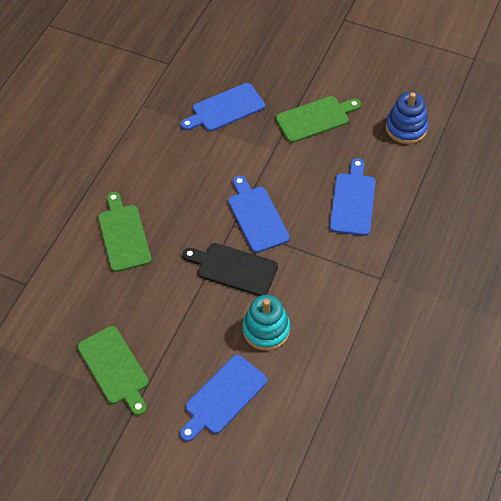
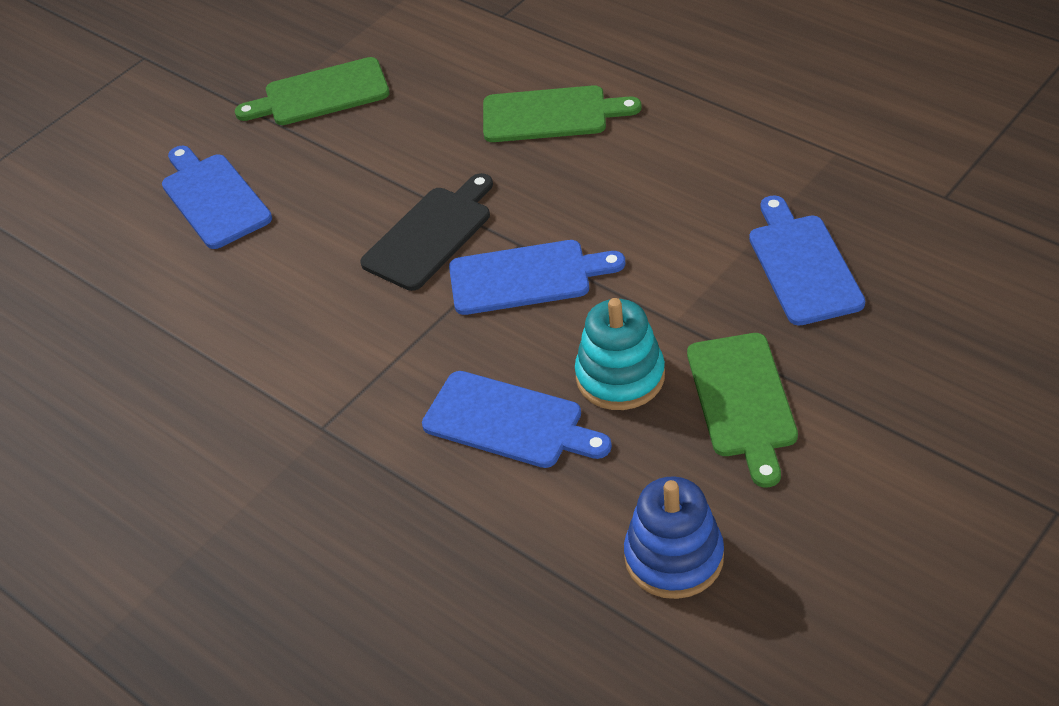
camera: 110 degrees right, 10 degrees down
turquoise stacking toy [243,295,290,351] -> turquoise stacking toy moved to [575,298,665,410]

